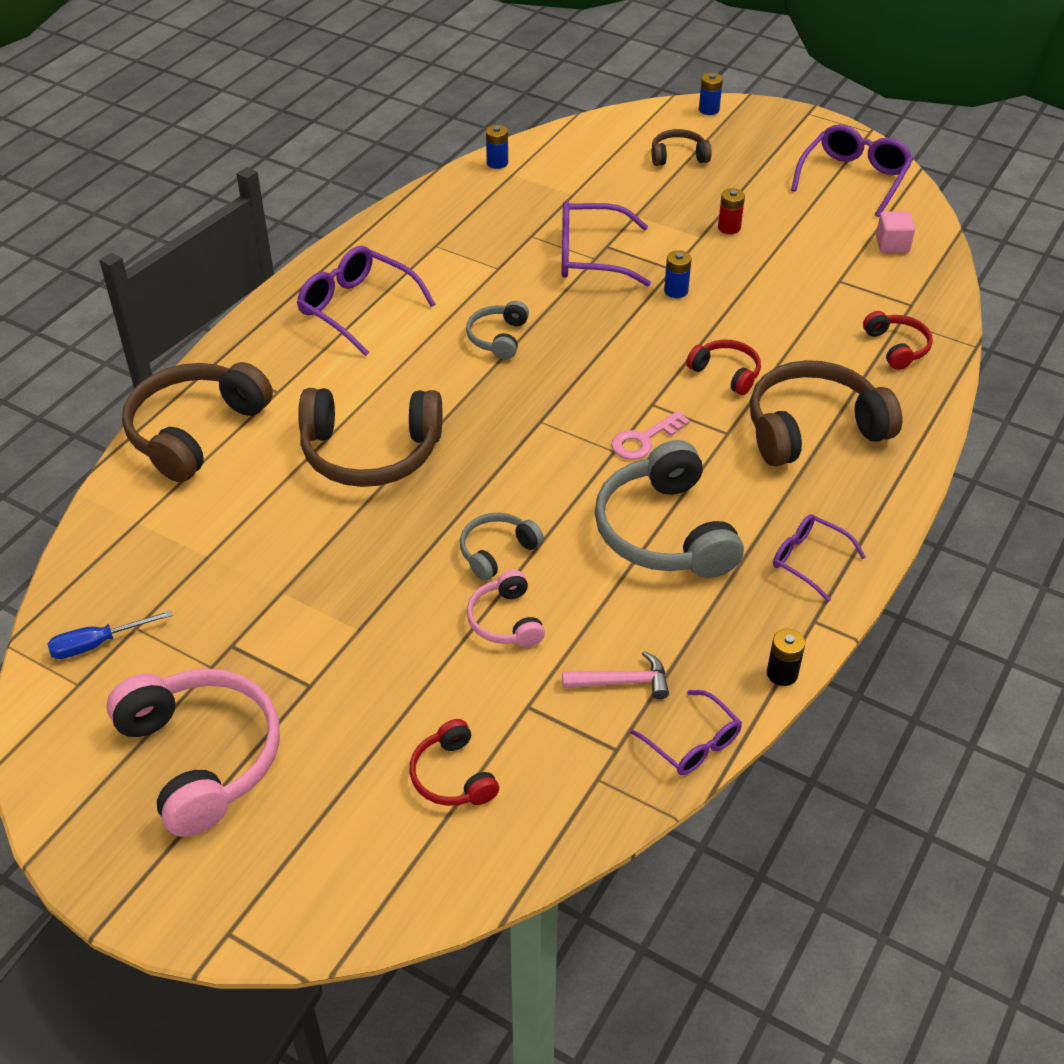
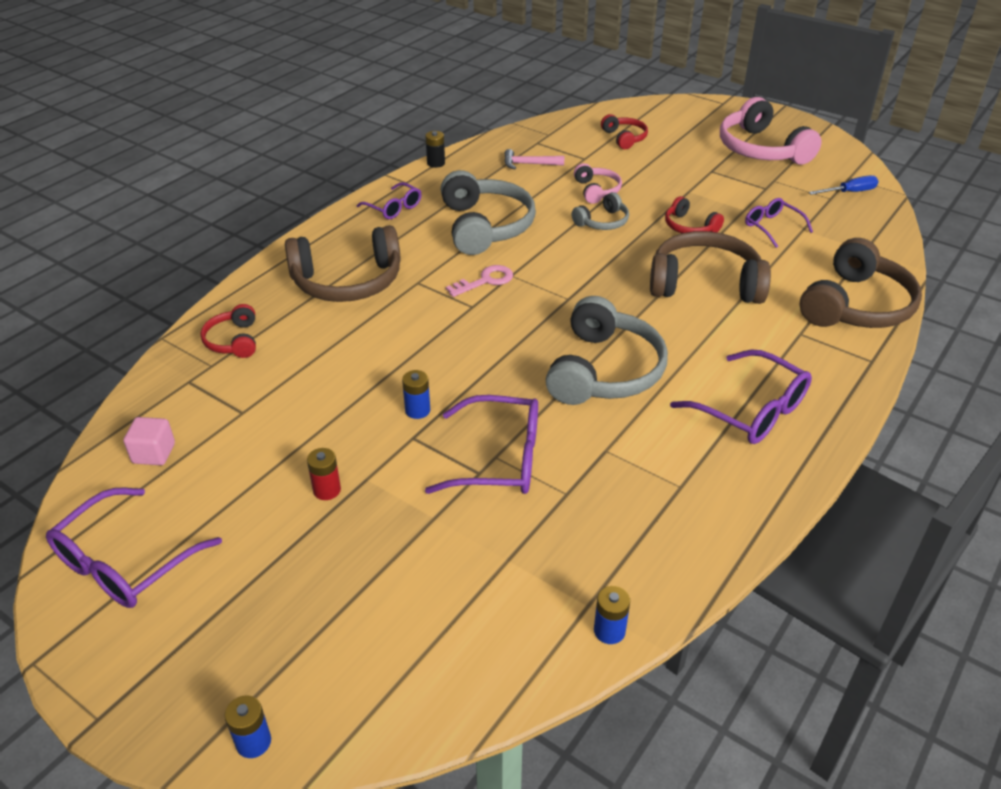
camera: 175 degrees left, 5 degrees down
grey headphones [466,301,529,360] -> grey headphones [546,296,668,405], size x1.94
purple glasses [630,690,742,775] -> purple glasses moved to [745,198,813,248]
brown headphones [652,129,712,166] -> none
red headphones [686,340,761,395] -> red headphones moved to [665,196,724,233]

